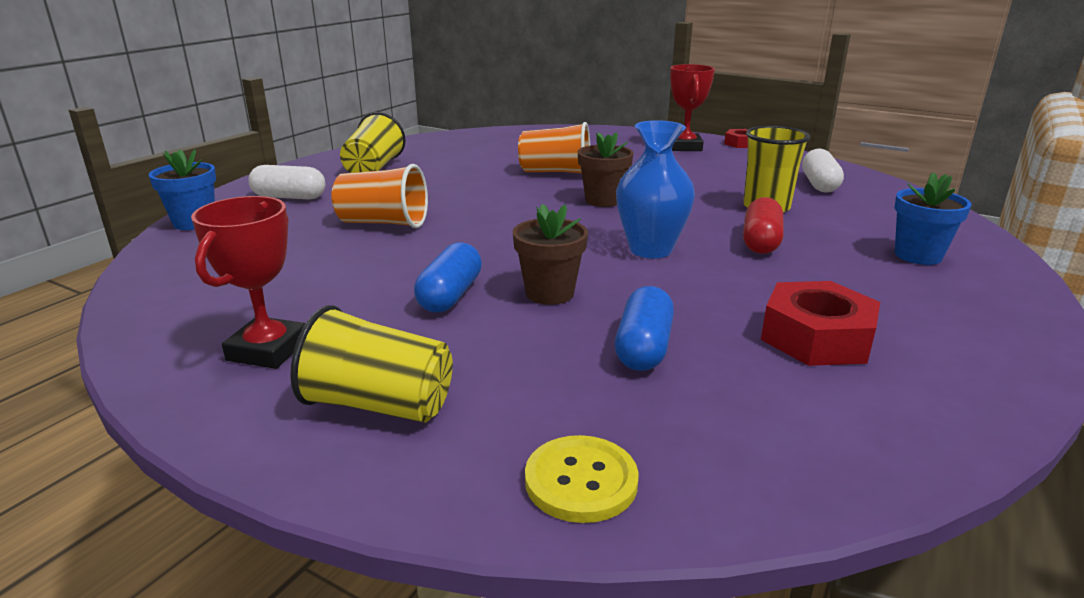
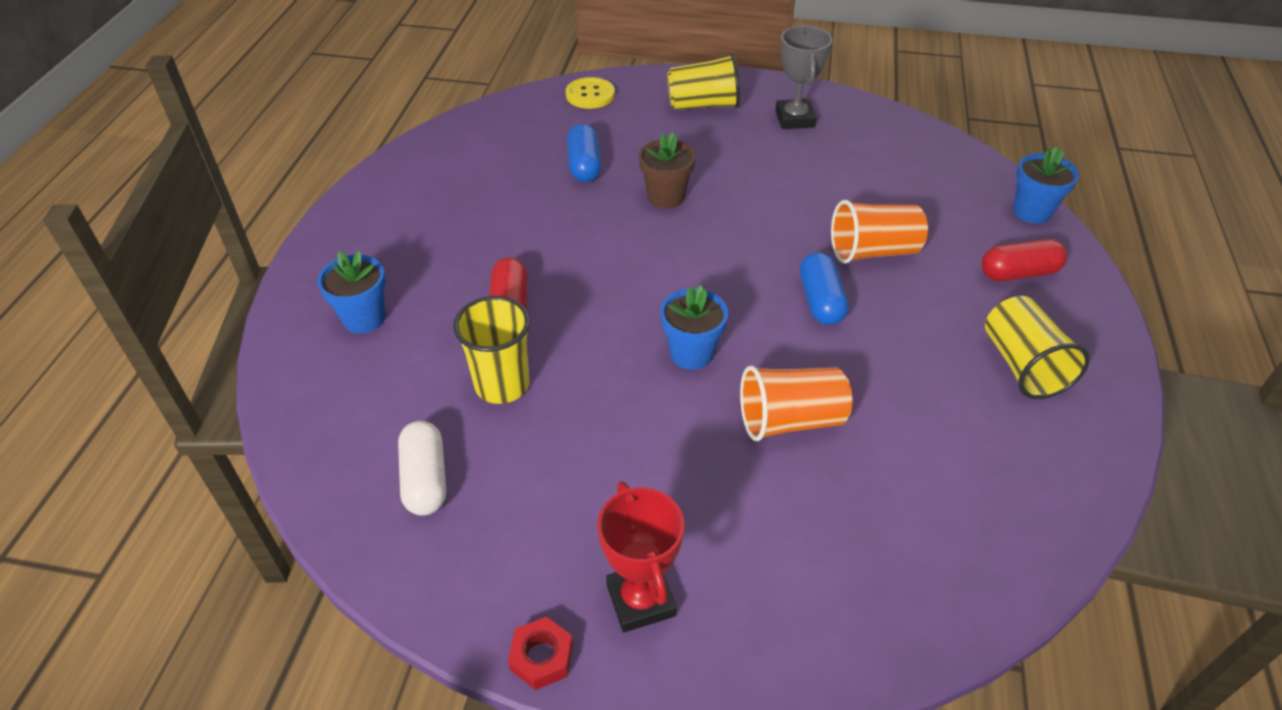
camera: 160 degrees right, 20 degrees up
red trophy [191,196,306,369] -> grey trophy [776,25,832,129]
white capsule [248,165,325,200] -> red capsule [981,239,1067,281]
blue capsule [414,242,482,312] -> blue capsule moved to [800,252,849,325]
brown flower pot [578,132,634,207] -> blue flower pot [661,286,728,370]
blue vase [616,120,695,258] -> none
red nut [761,281,880,366] -> none

